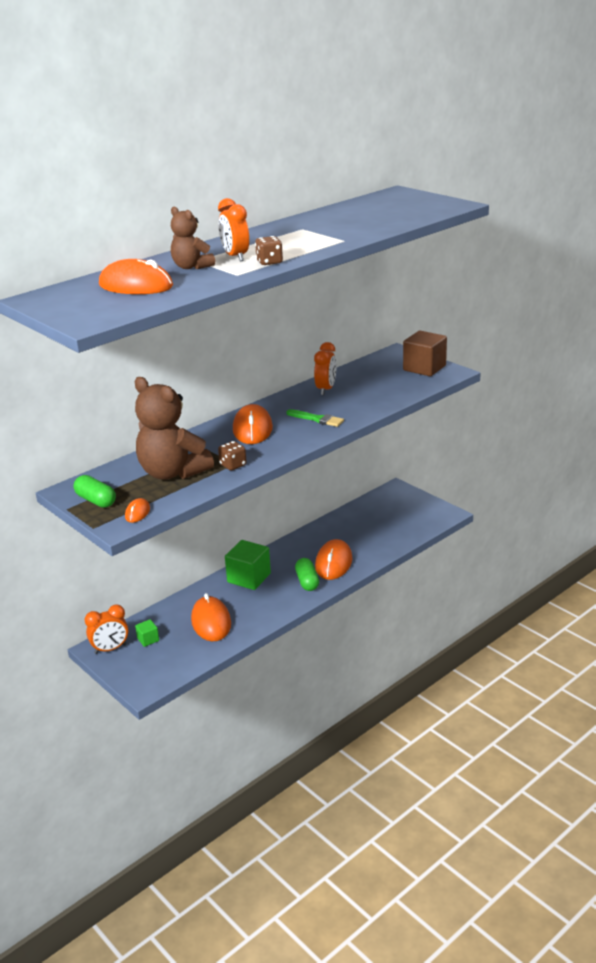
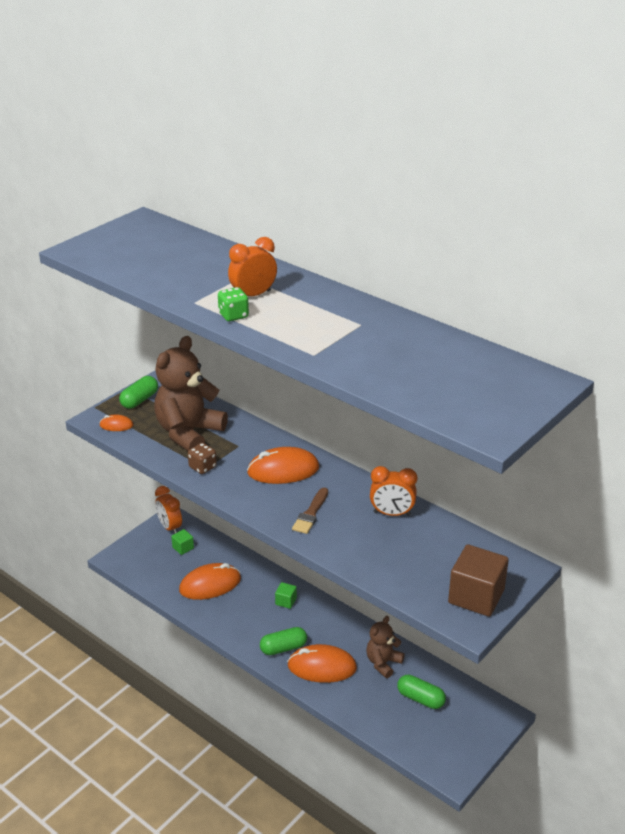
camera: 80 degrees right, 5 degrees up
orange mouse [99,259,173,294] -> none
brown teddy bear [171,206,215,269] -> brown teddy bear moved to [366,616,405,678]
green cube [225,540,271,590] -> green cube [275,582,297,609], size x0.48
brown dice [255,236,283,265] -> green dice [218,287,249,321]
green brush [286,409,344,427] -> brown brush [292,488,328,534]
none -> green capsule [397,675,446,709]

